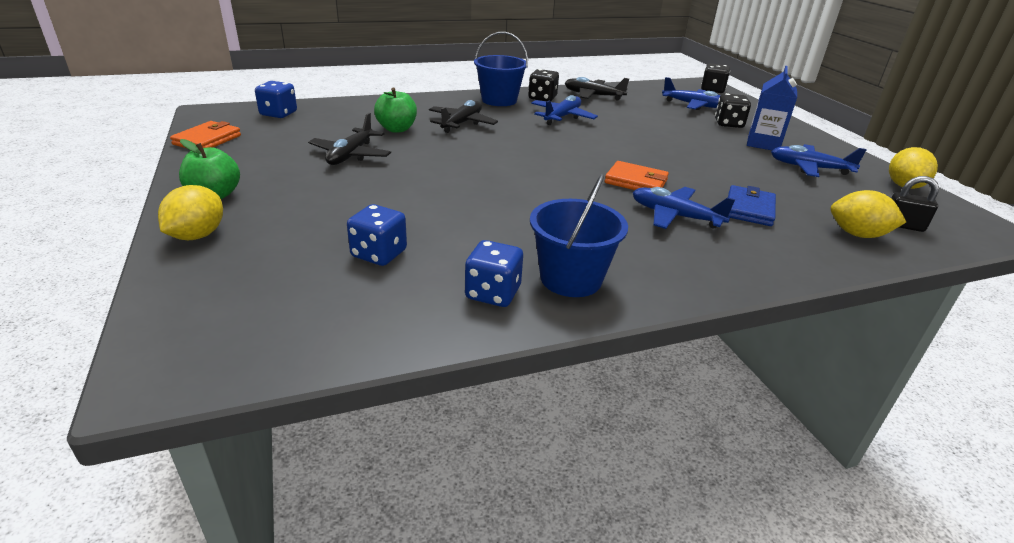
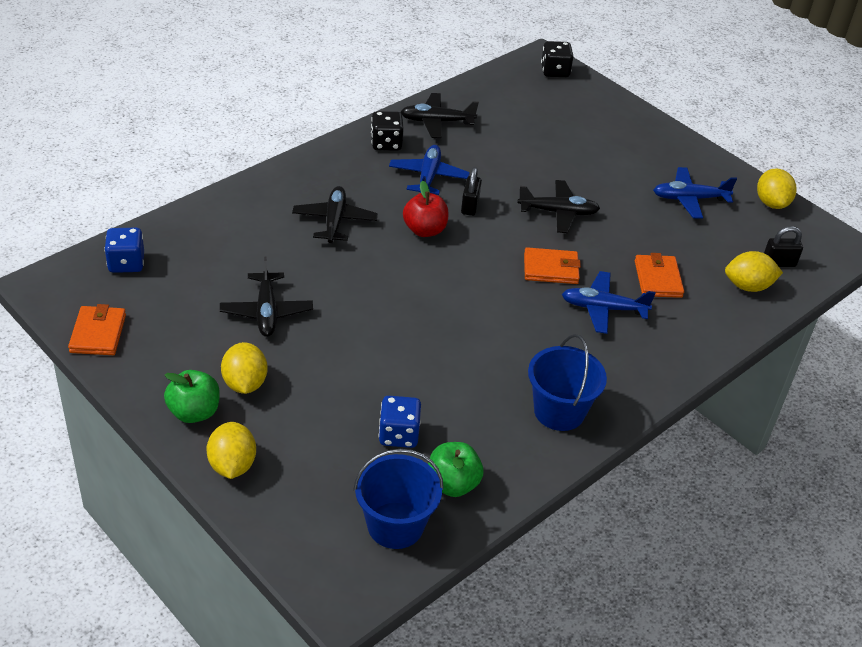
camera: 25 degrees left, 10 degrees up
green apple [374,88,417,133] -> green apple moved to [428,442,483,497]
blue dice [465,240,523,307] -> none
blue bucket [474,32,528,106] -> blue bucket moved to [353,449,444,549]
blue plane [662,77,720,110] -> none
black dice [715,93,751,128] -> none
blue wallet [728,185,776,226] -> orange wallet [635,253,684,298]
blue carton [747,66,797,150] -> none
none -> yellow lemon [221,342,268,394]
none -> red apple [403,181,448,237]
none -> black padlock [461,167,482,216]
none -> black plane [517,180,600,233]

